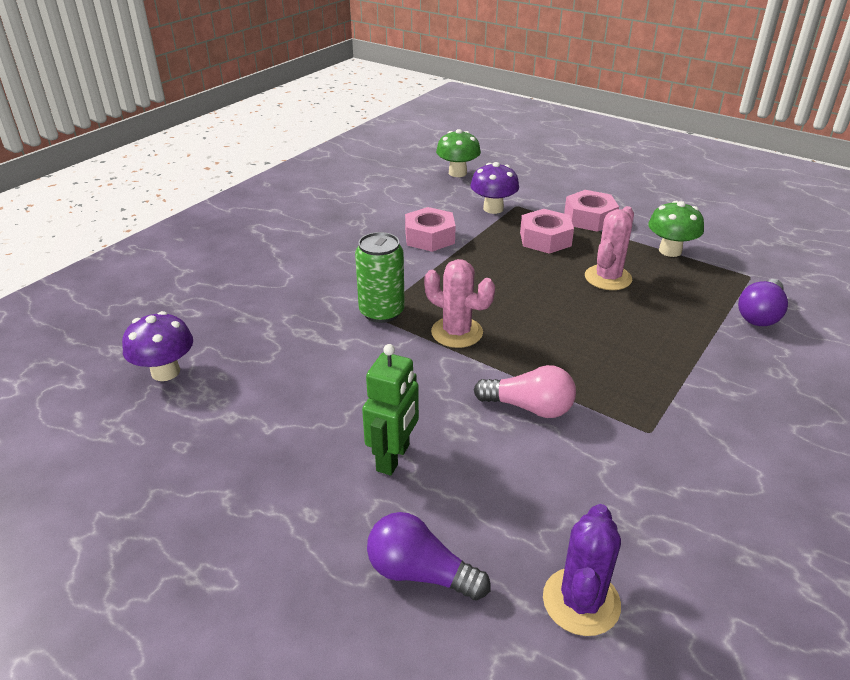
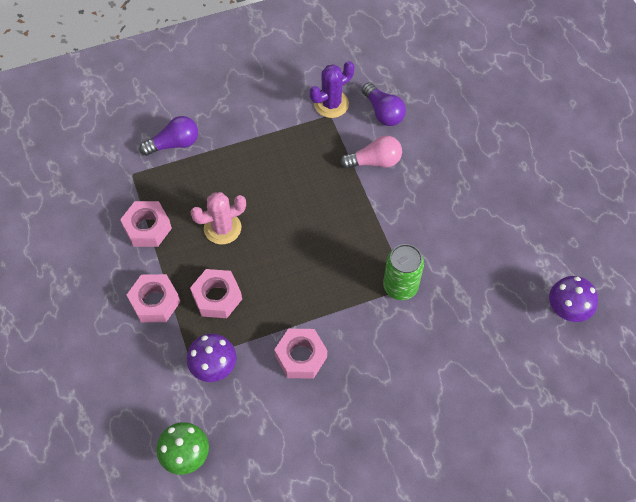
camera: 145 degrees left, 25 degrees up
green robot [362,344,419,475] -> none
purple light bulb [367,512,491,600] -> purple light bulb moved to [362,82,406,126]
pink cactus [424,259,495,348] -> none
pink light bulb [474,365,576,418] -> pink light bulb turned 120 degrees clockwise [340,135,402,169]
purple cactus [543,504,621,636] -> purple cactus moved to [310,61,354,118]
green mushroom [648,201,704,257] -> pink nut [120,201,172,247]

